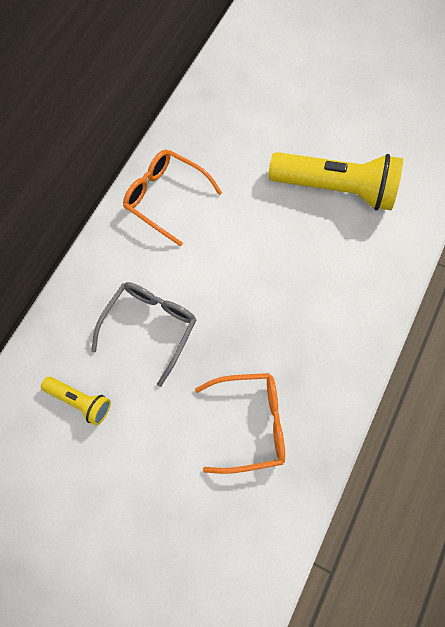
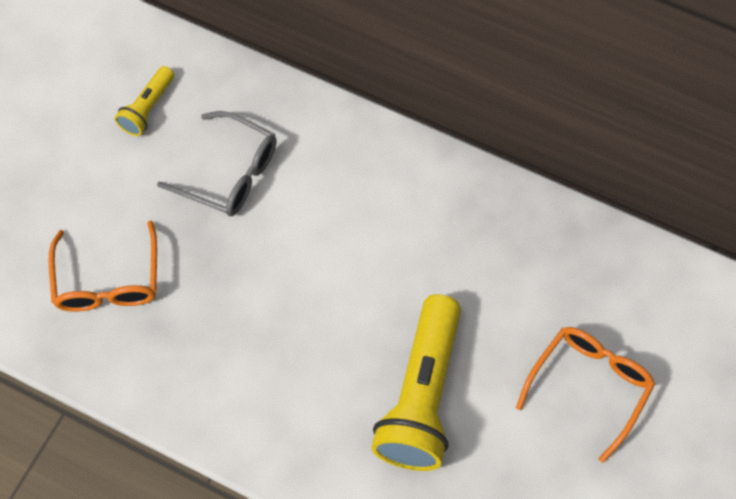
camera: 90 degrees right, 5 degrees down
orange glasses [123,150,222,246] -> orange glasses moved to [516,327,655,463]

